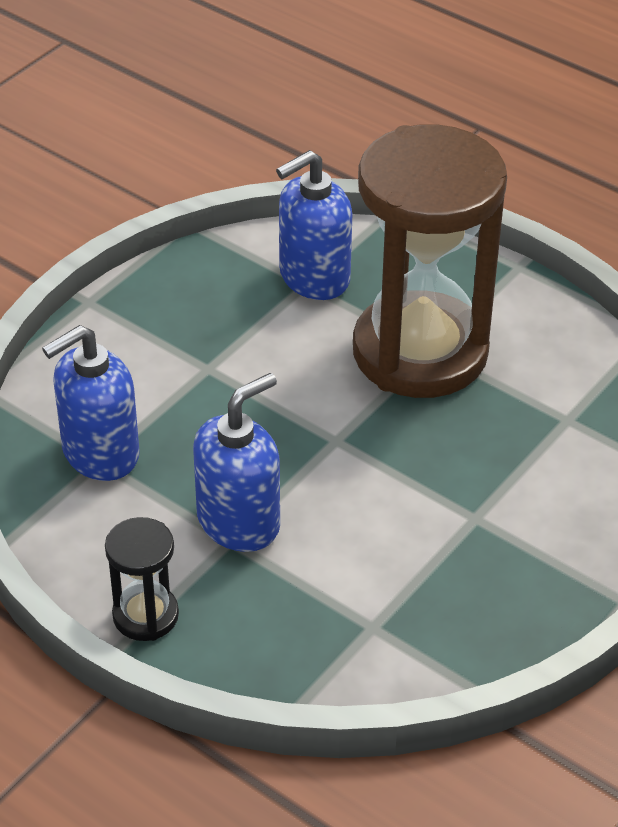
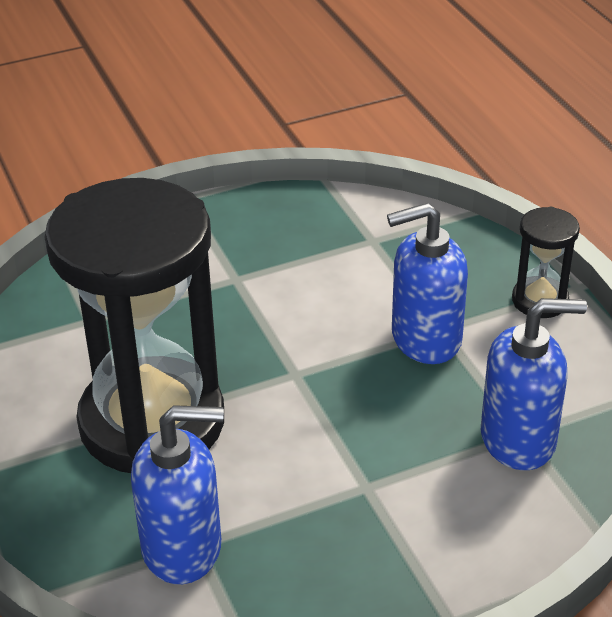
camera: 150 degrees left, 5 degrees down
brown hourglass [353,124,507,398] -> black hourglass [44,178,224,473]

